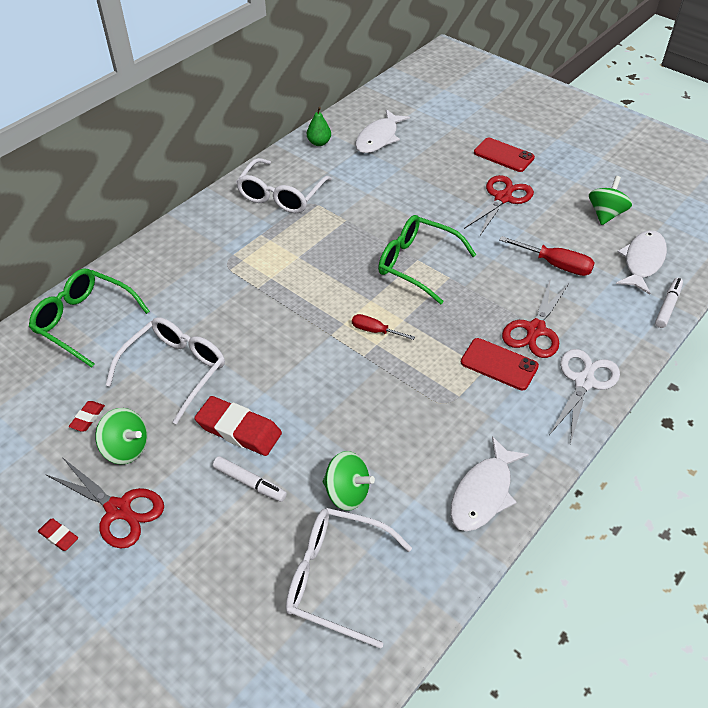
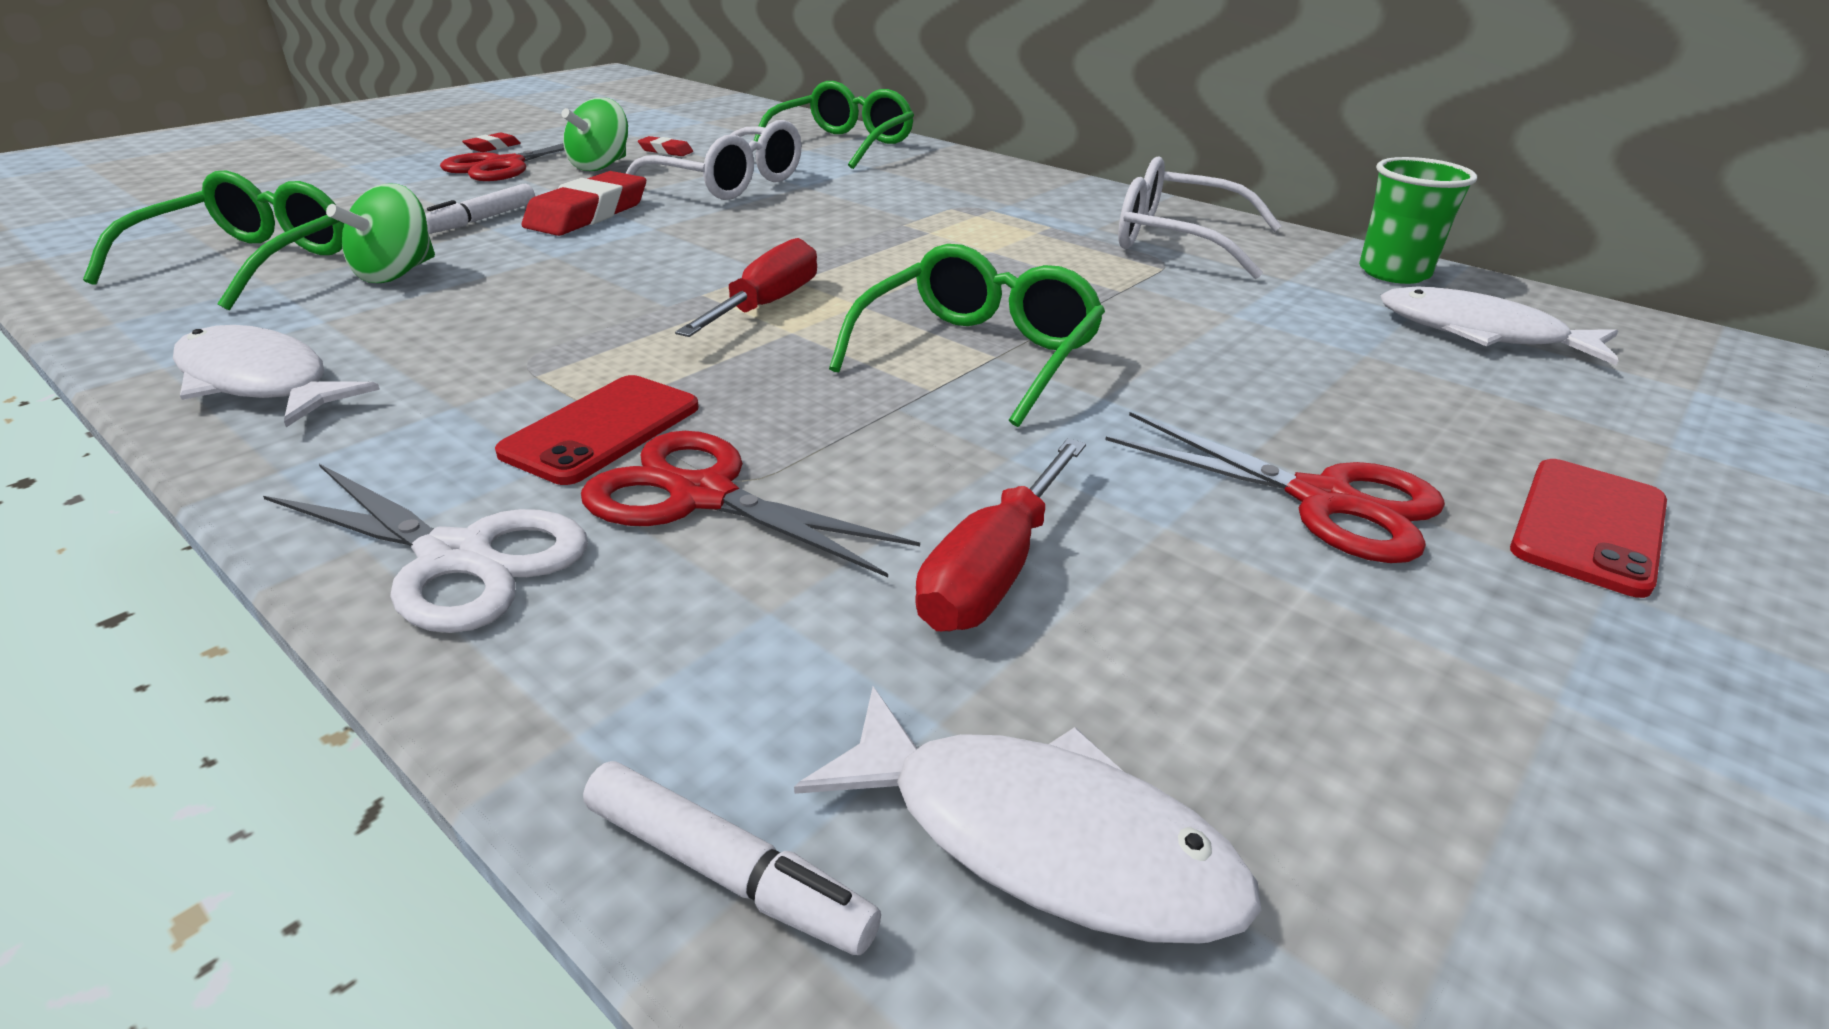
camera: 90 degrees right, 15 degrees down
white glasses [286,508,412,649] -> green glasses [83,171,344,311]
green pear [307,107,331,146] -> green cup [1359,157,1477,284]
red screwdriver [352,314,415,340] -> red screwdriver [675,238,817,337], size x1.58
green spinning top [589,176,632,225] -> none

